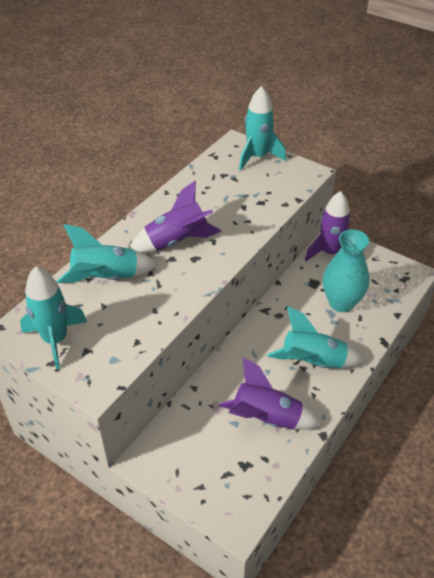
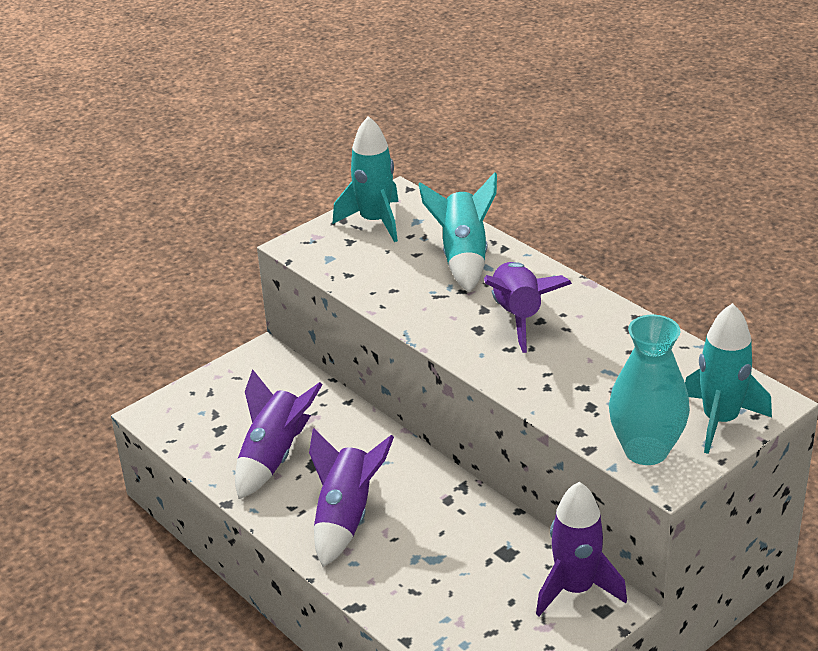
camera: 105 degrees right, 10 degrees down
turquoise rocket [267,307,364,368] -> purple rocket [309,428,394,567]
turquoise vase [323,229,369,312] -> turquoise vase moved to [609,315,690,465]

